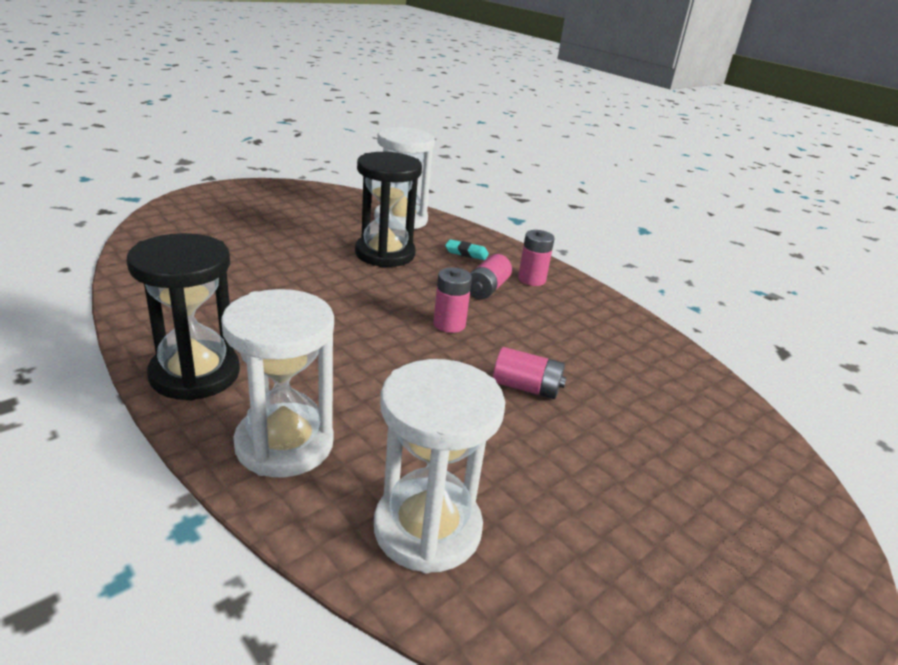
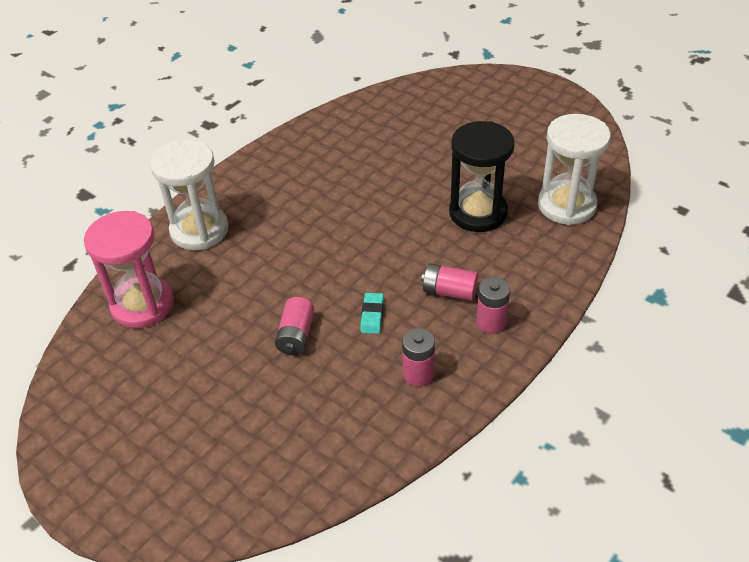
camera: 85 degrees right, 15 degrees up
black hourglass [127,233,240,401] -> none
white hourglass [374,359,505,573] -> pink hourglass [84,211,174,328]
pink battery [433,268,472,333] -> pink battery moved to [402,328,435,386]
turquoise eraser [445,239,489,260] -> turquoise eraser moved to [360,293,384,334]

